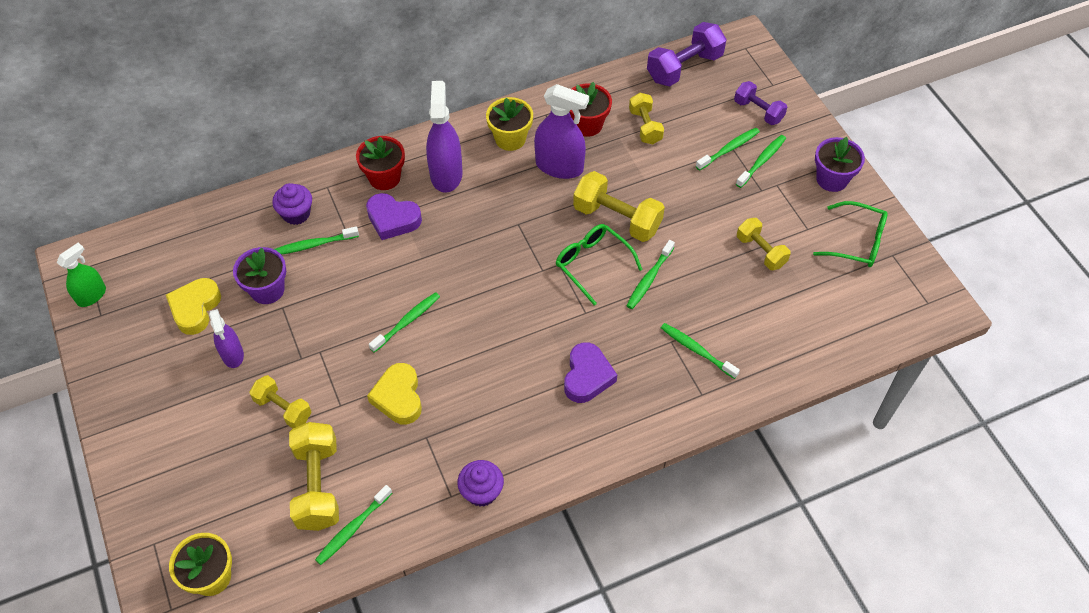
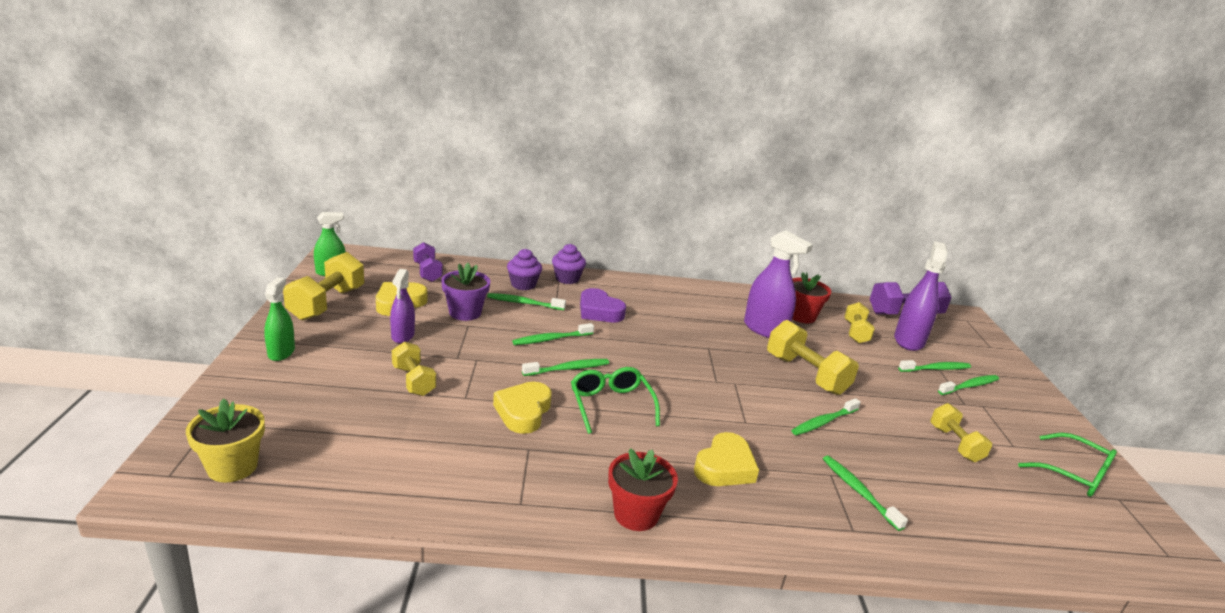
camera: 20 degrees right, 30 degrees down
yellow dumbbell [289,422,339,531] -> yellow dumbbell moved to [283,252,364,321]
green toothbrush [315,485,392,565] -> green toothbrush moved to [512,323,594,345]
red flower pot [356,136,405,190] -> red flower pot moved to [608,448,678,531]
purple spray bottle [426,81,463,193] -> purple spray bottle moved to [894,241,948,351]
purple cupcake [457,460,504,506] -> purple cupcake moved to [552,244,586,284]
yellow flower pot [486,97,533,151] -> none
green glasses [556,224,643,306] -> green glasses moved to [571,367,660,434]
purple heart [564,342,617,403] -> yellow heart [694,432,759,486]
purple dumbbell [734,81,787,125] -> purple dumbbell moved to [413,242,443,282]
purple flower pot [815,137,865,192] -> none
none -> green spray bottle [264,277,295,361]

